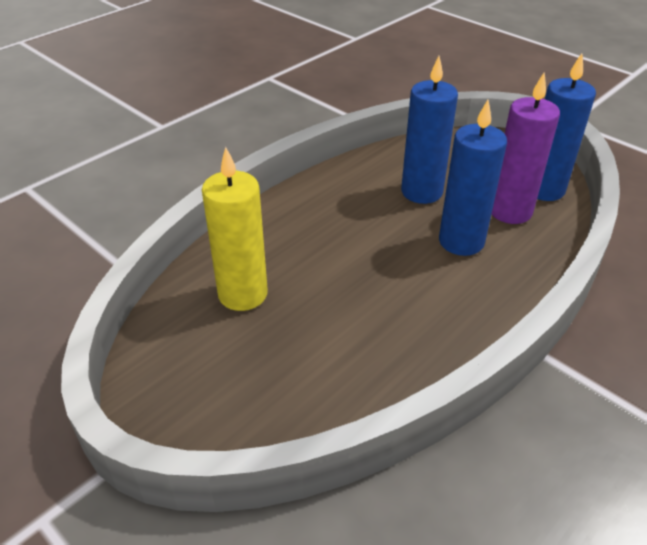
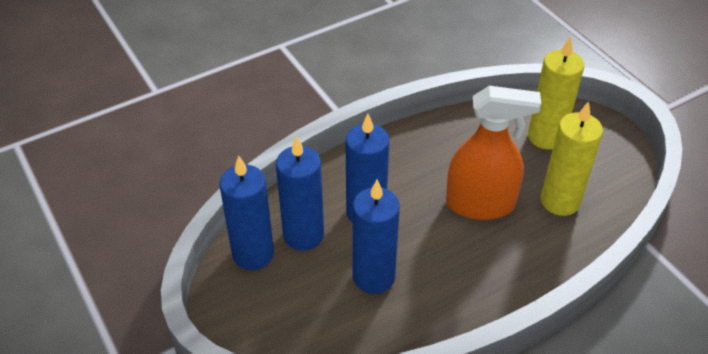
camera: 165 degrees left, 5 degrees up
purple candle [492,72,560,224] -> blue candle [276,136,324,251]
none -> orange spray bottle [446,86,541,220]
none -> yellow candle [528,36,584,149]

